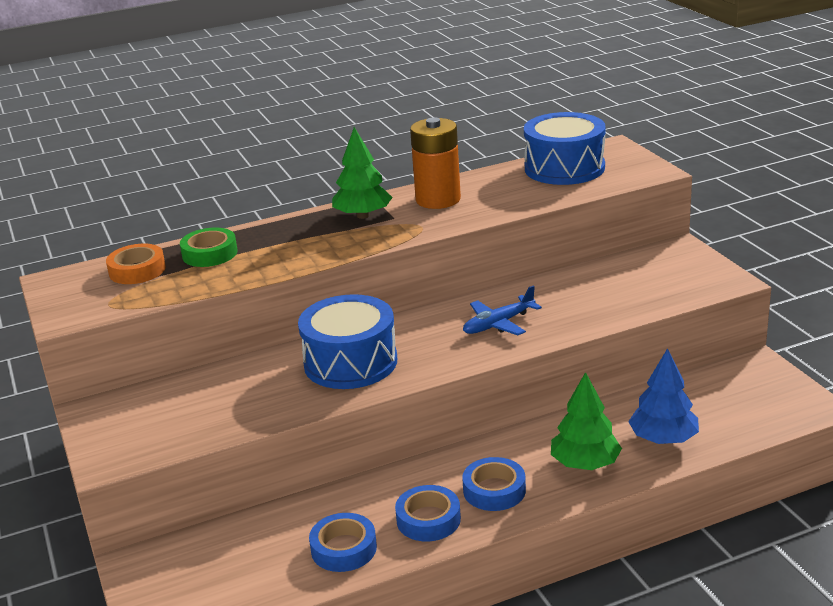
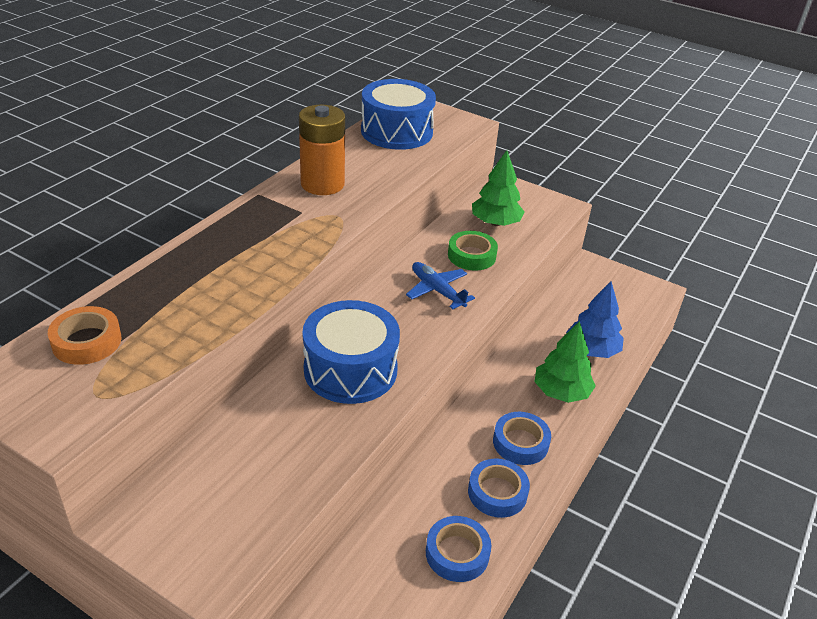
camera: 40 degrees left, 10 degrees up
green tape [180,227,238,267] -> green tape moved to [448,231,498,271]
green tree [332,127,393,219] -> green tree moved to [472,150,525,226]
blue plane [463,285,542,335] -> blue plane turned 120 degrees clockwise [406,262,475,309]

